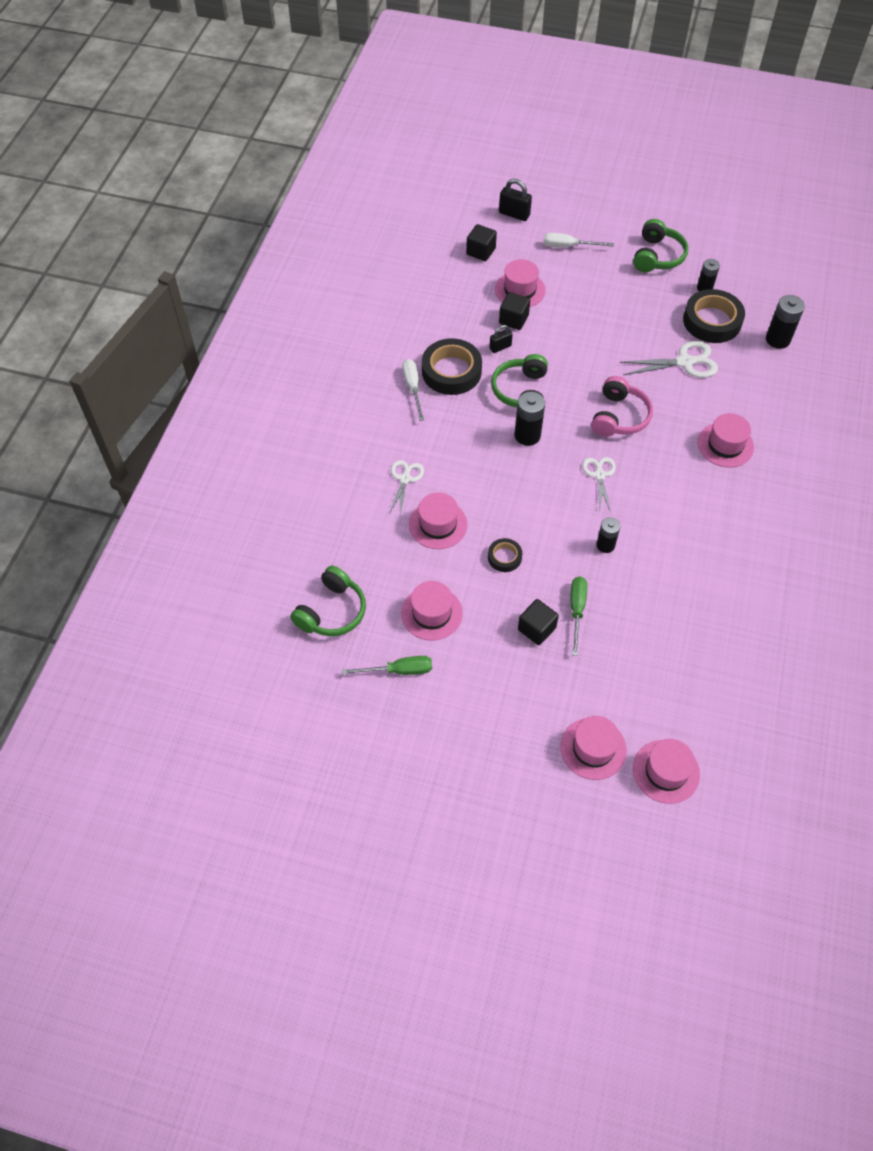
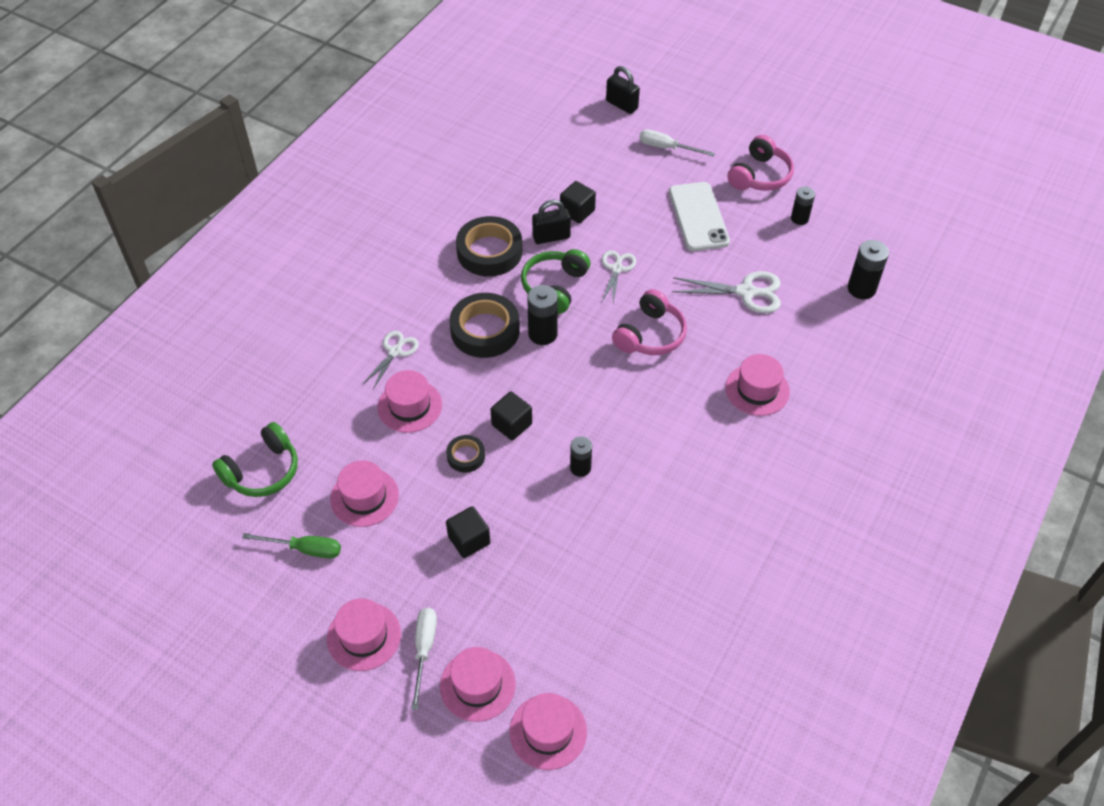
camera: 15 degrees right, 5 degrees down
white screwdriver [402,359,424,421] -> white screwdriver moved to [411,608,437,710]
black cube [466,224,497,261] -> black cube moved to [490,392,532,440]
black padlock [489,325,513,353] -> black padlock [532,200,571,244], size x1.51
pink hat [495,259,546,307] -> pink hat moved to [327,598,401,671]
green screwdriver [570,577,587,656] -> none
white scissors [582,457,616,512] -> white scissors moved to [602,250,636,304]
green headphones [633,219,688,272] -> pink headphones [727,135,794,191]
black tape [683,289,745,343] -> black tape moved to [449,293,520,358]
none -> white phone [669,182,730,251]

